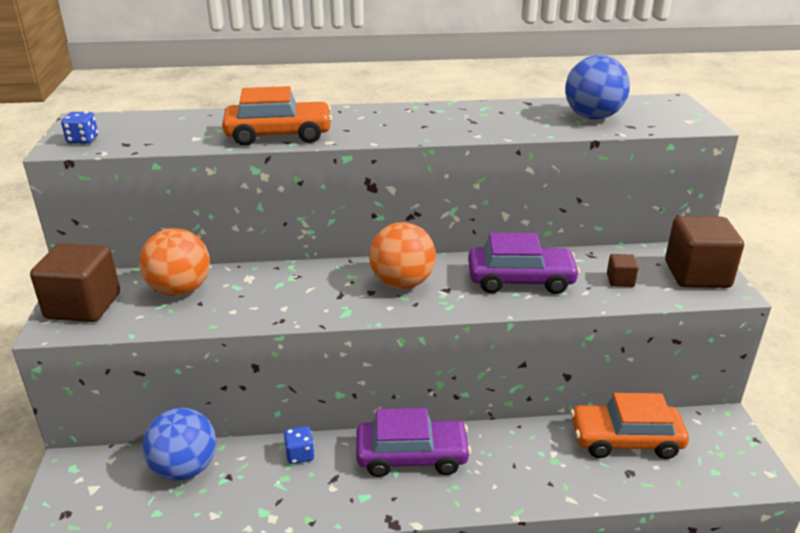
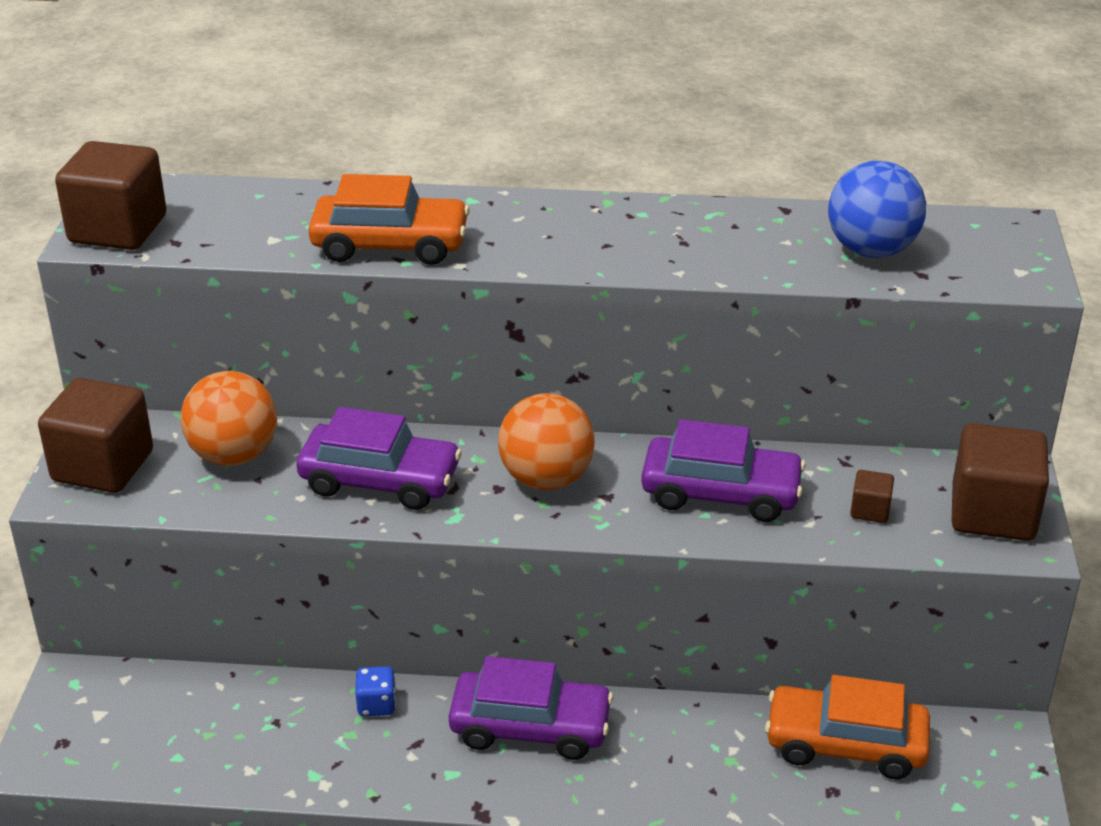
camera: 10 degrees right, 5 degrees up
blue dice [61,112,98,144] -> brown cube [55,141,166,250]
blue ball [142,408,216,481] -> none
none -> purple car [297,407,462,510]

